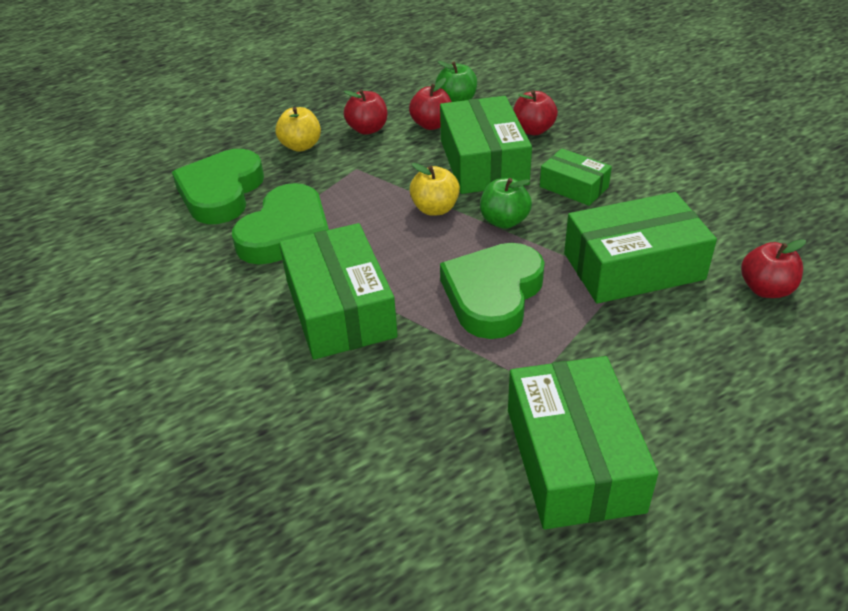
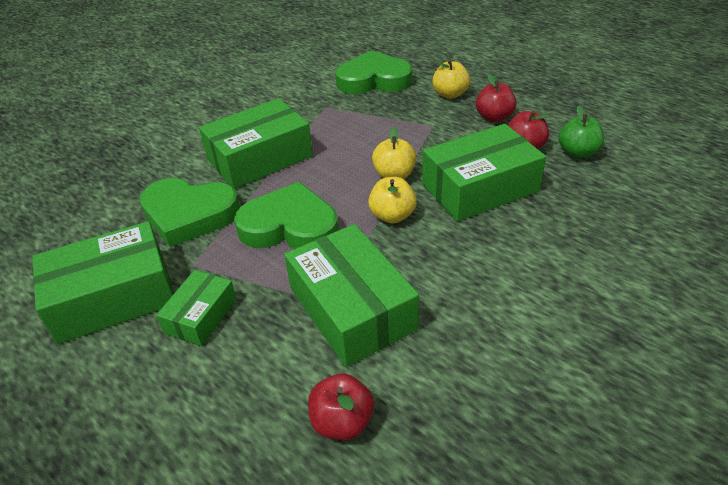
camera: 75 degrees right, 0 degrees up
green heart [232,183,329,264] -> green heart moved to [140,178,240,247]
green apple [480,178,532,229] -> yellow apple [368,177,417,224]
red apple [513,90,558,135] -> none
green box [540,148,612,206] -> green box moved to [156,270,237,346]

